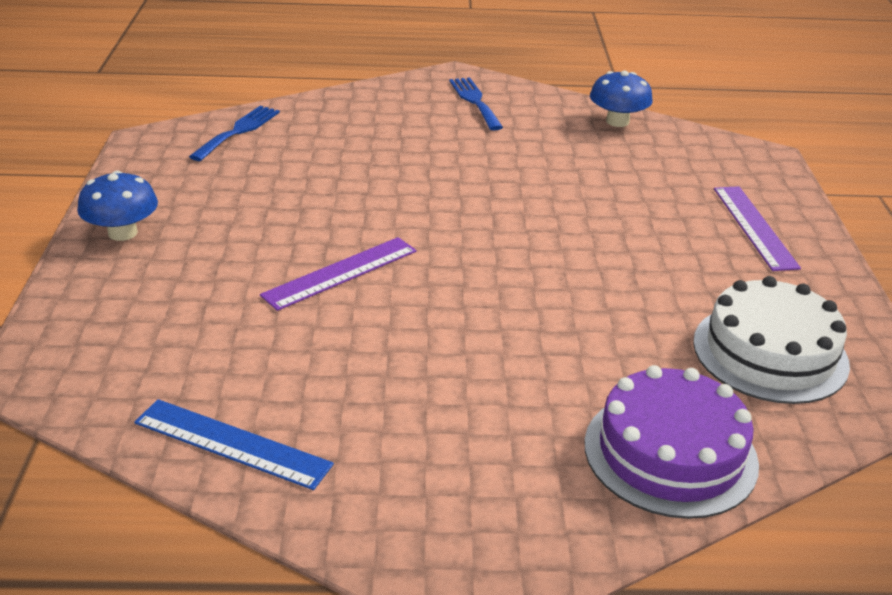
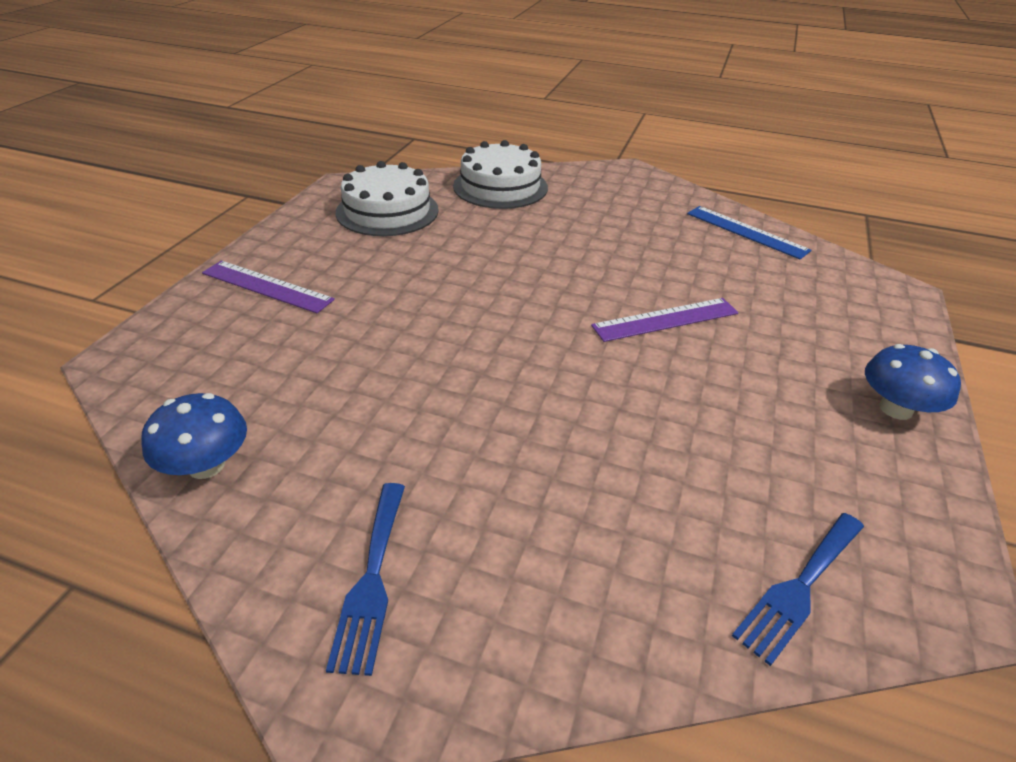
camera: 160 degrees left, 5 degrees up
purple cake [584,365,759,519] -> white cake [453,140,548,209]
purple ruler [714,186,801,271] -> purple ruler turned 75 degrees counterclockwise [202,261,335,313]

